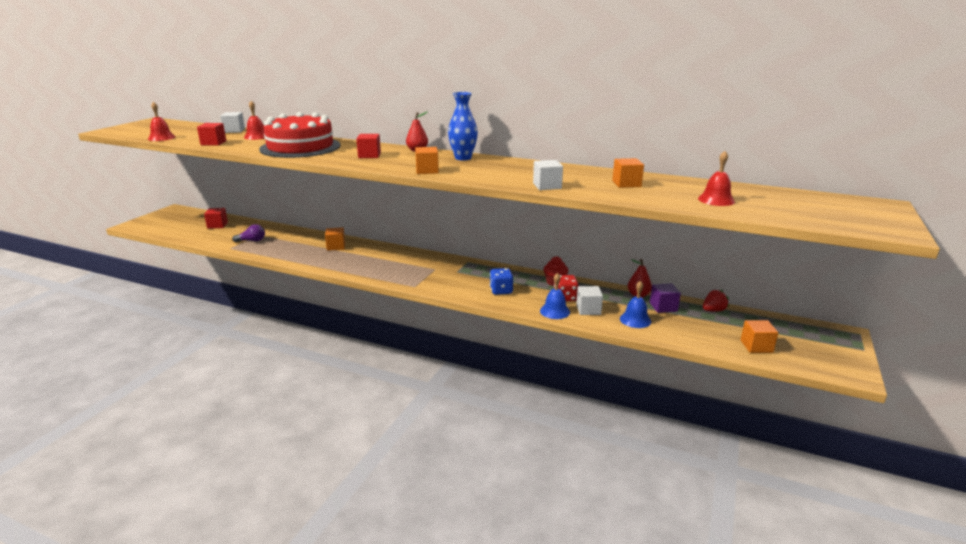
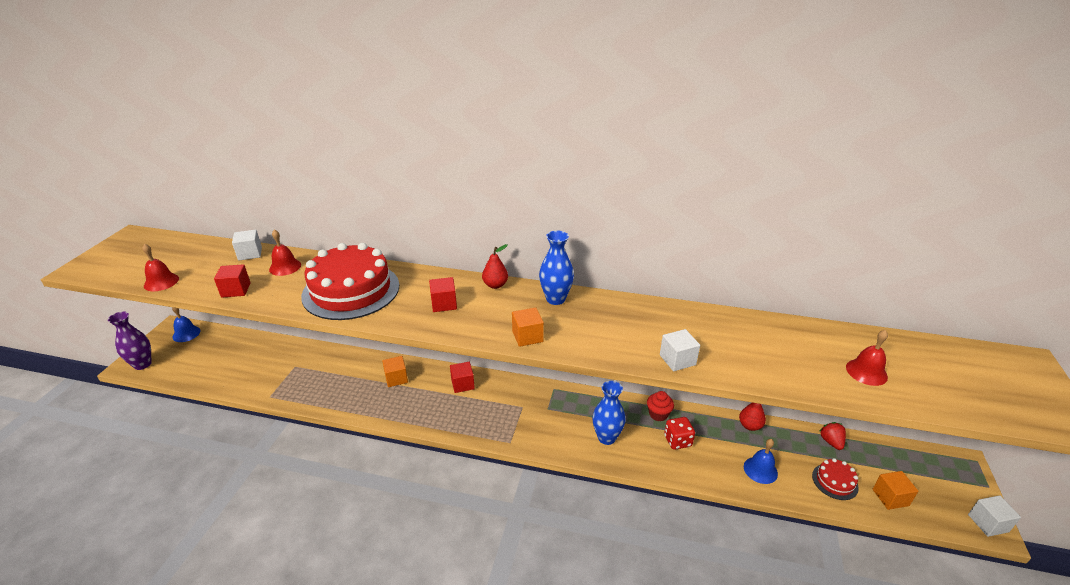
camera: 10 degrees left, 10 degrees up
red cube [204,208,228,229] -> red cube moved to [450,362,475,393]
purple light bulb [232,224,265,242] -> none
blue dice [490,268,513,295] -> blue vase [592,381,626,445]
blue bell [540,273,570,319] -> blue bell moved to [172,307,201,342]
white cube [576,286,603,315] -> white cube moved to [968,495,1021,537]
orange cube [612,158,644,188] -> none
purple cube [650,283,681,313] -> none
red strawberry [703,290,729,312] -> red strawberry turned 60 degrees counterclockwise [820,422,846,450]
none -> purple vase [108,312,152,370]
none -> red cake [812,458,859,500]

